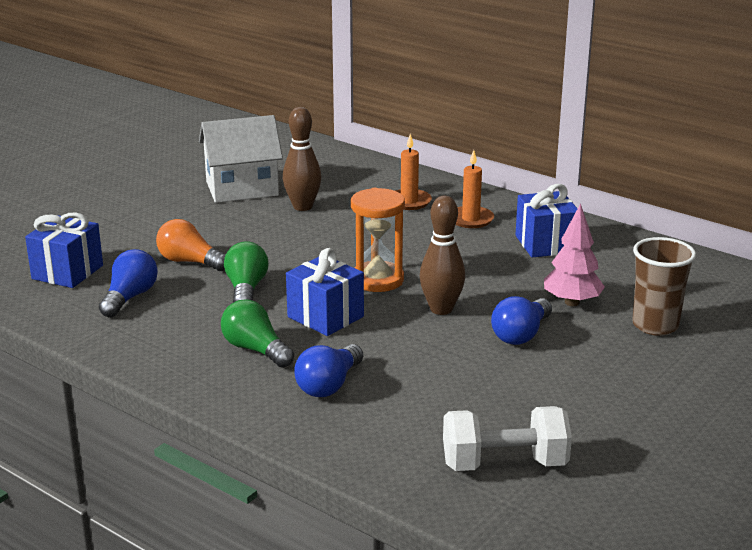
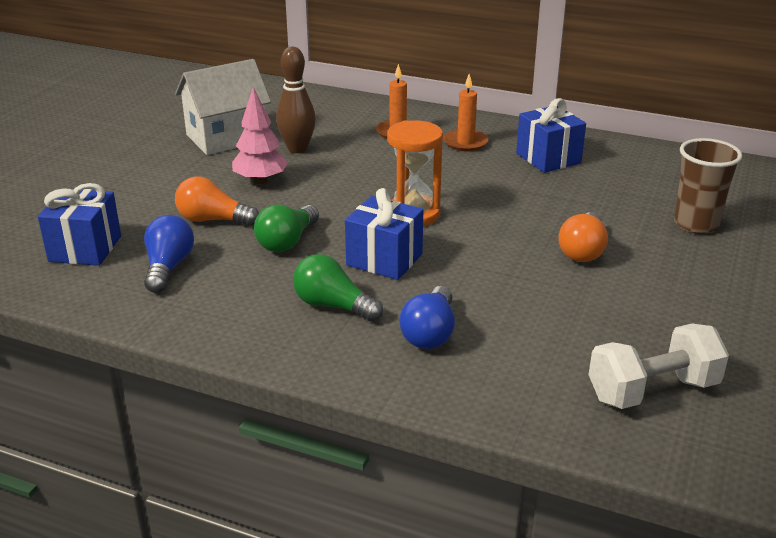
camera: 15 degrees left, 5 degrees up
green light bulb [224,241,268,303] -> green light bulb turned 135 degrees counterclockwise [254,205,319,252]
brown bowling pin [420,196,465,315] -> none
blue light bulb [491,296,552,345] -> orange light bulb [558,212,608,262]
pink tree [544,203,605,306] -> pink tree moved to [232,87,288,184]

